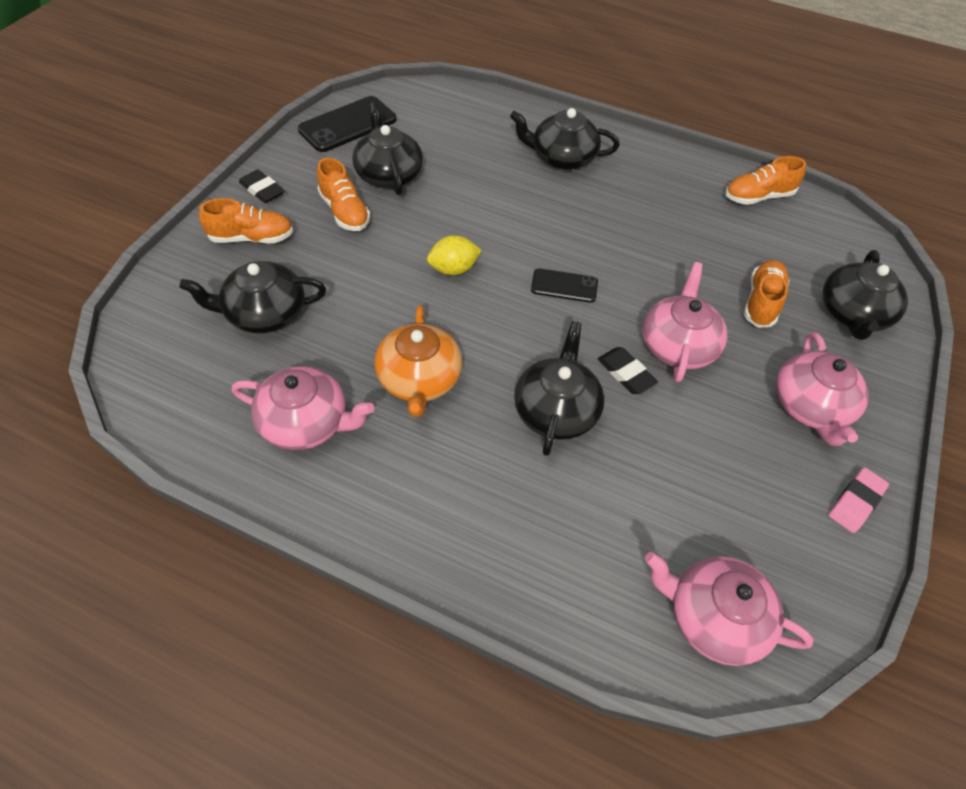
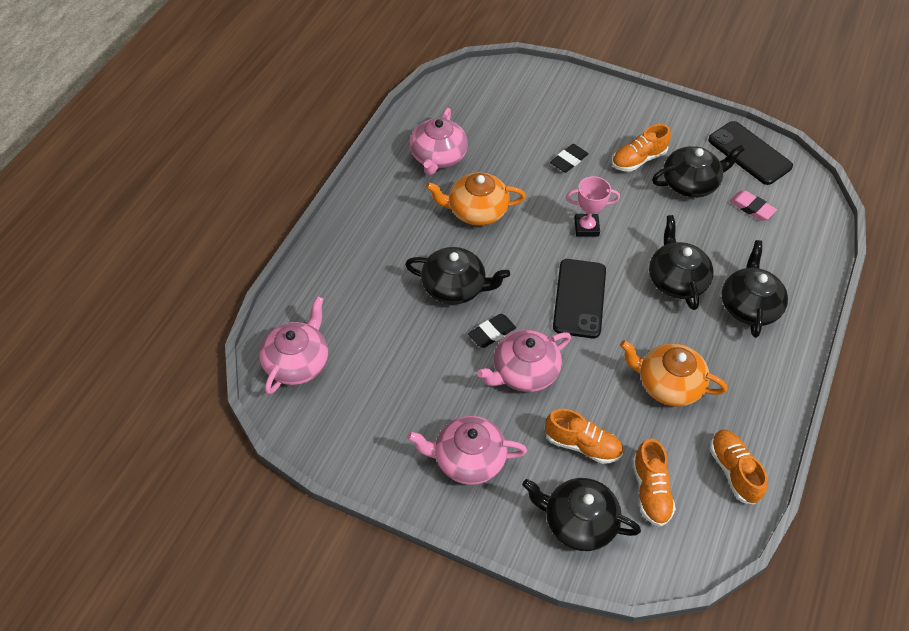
camera: 90 degrees right, 0 degrees up
black teapot [179,261,326,333] -> black teapot moved to [649,215,714,310]
orange shoe [199,198,293,243] -> orange shoe moved to [632,438,676,527]
black eraser [239,170,284,203] -> black eraser moved to [550,144,588,173]
yellow lemon [427,235,482,275] -> pink trophy [566,176,620,237]
black phone [531,268,598,303] -> black phone [553,259,606,338], size x1.69
pink teapot [642,262,727,383] -> pink teapot turned 135 degrees clockwise [477,329,571,392]
pink eraser [829,467,889,533] -> pink eraser moved to [729,190,777,221]
none -> orange teapot [620,340,728,407]

